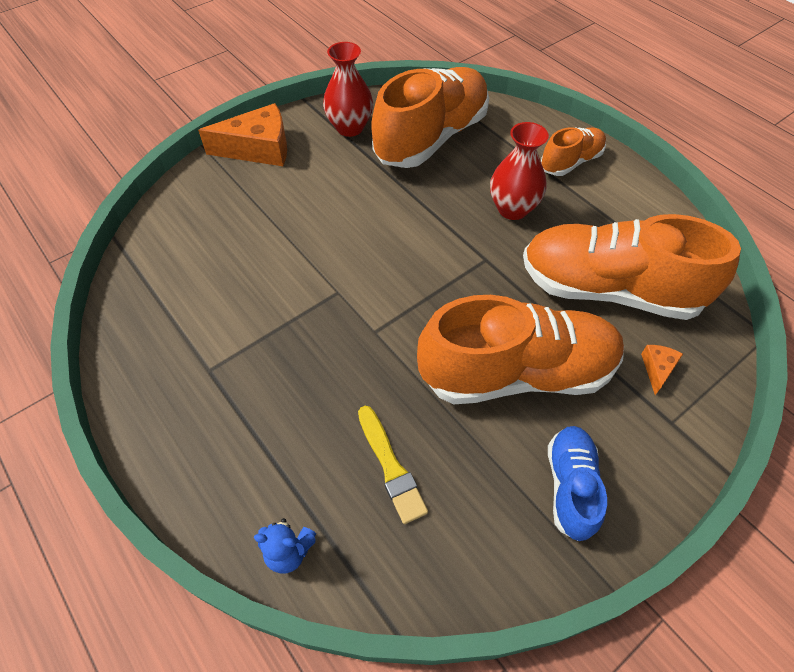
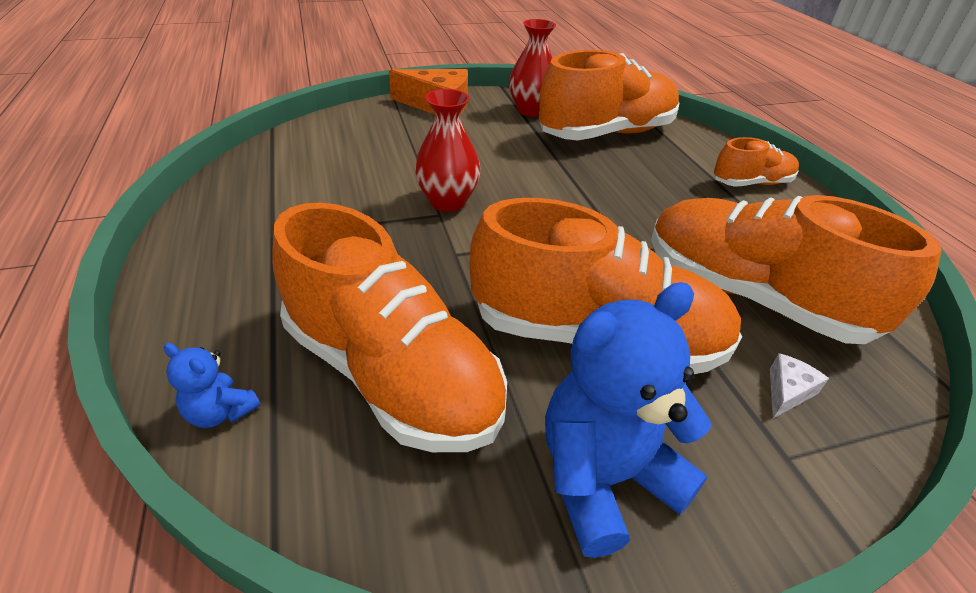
camera: 20 degrees right, 15 degrees down
yellow brush [358,406,428,524] -> orange shoe [272,203,507,452]
red vase [490,122,549,220] -> red vase moved to [414,89,480,212]
blue shoe [548,426,607,541] -> blue teddy bear [545,282,712,558]
orange cheese [641,345,683,395] -> white cheese [770,353,829,418]

